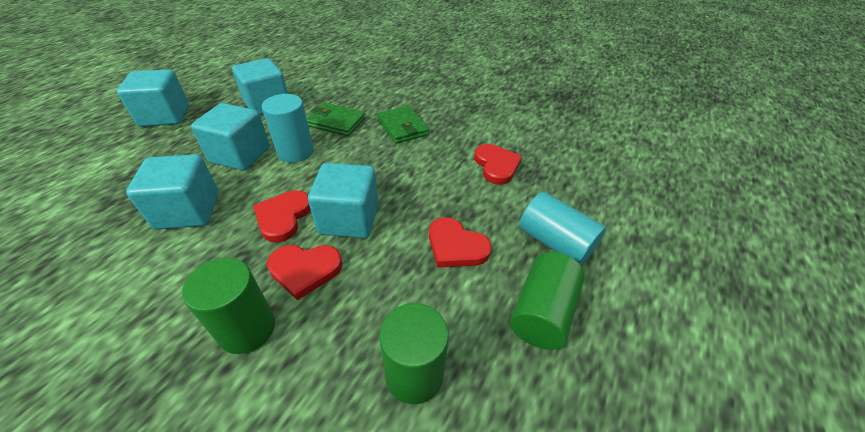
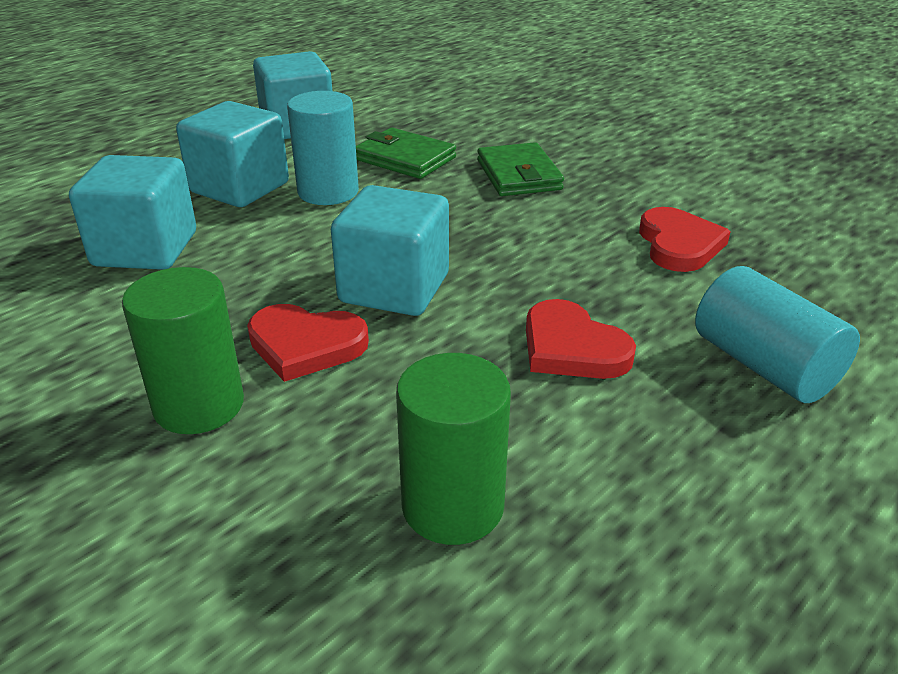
camera: 15 degrees right, 10 degrees down
turquoise cube [117,69,189,127] -> none
red heart [253,190,311,243] -> none
green cylinder [510,252,585,350] -> none

